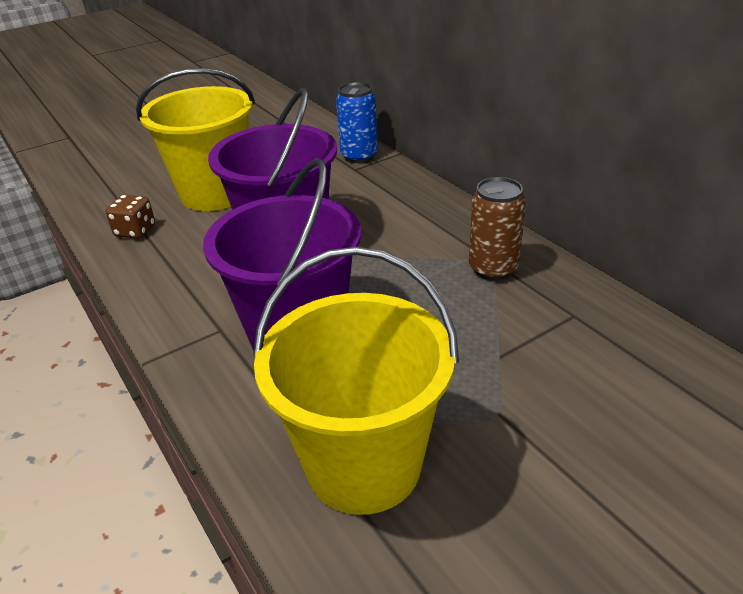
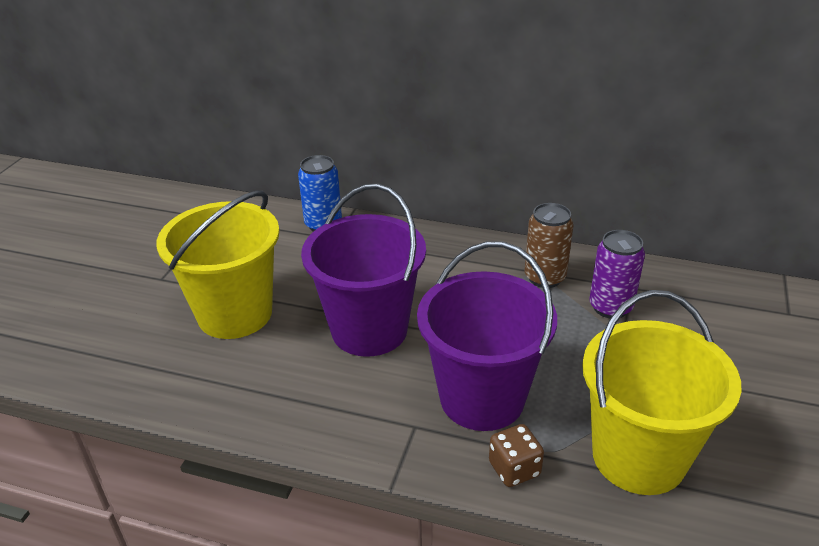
camera: 40 degrees left, 0 degrees up
brown dice [106,194,155,239] -> brown dice moved to [489,424,544,487]
none -> purple can [589,230,645,318]

